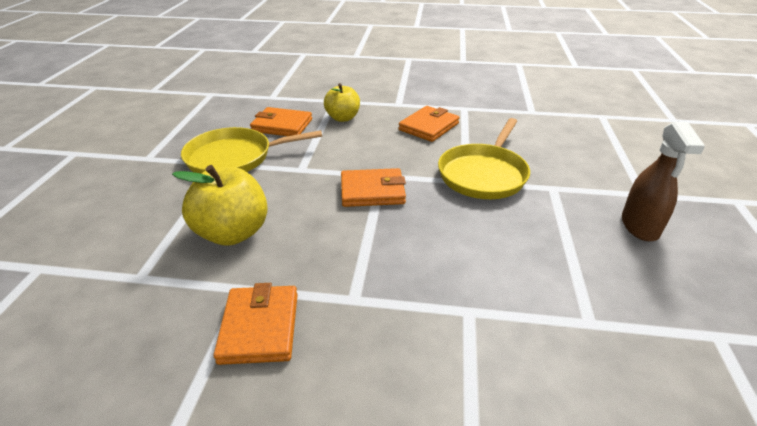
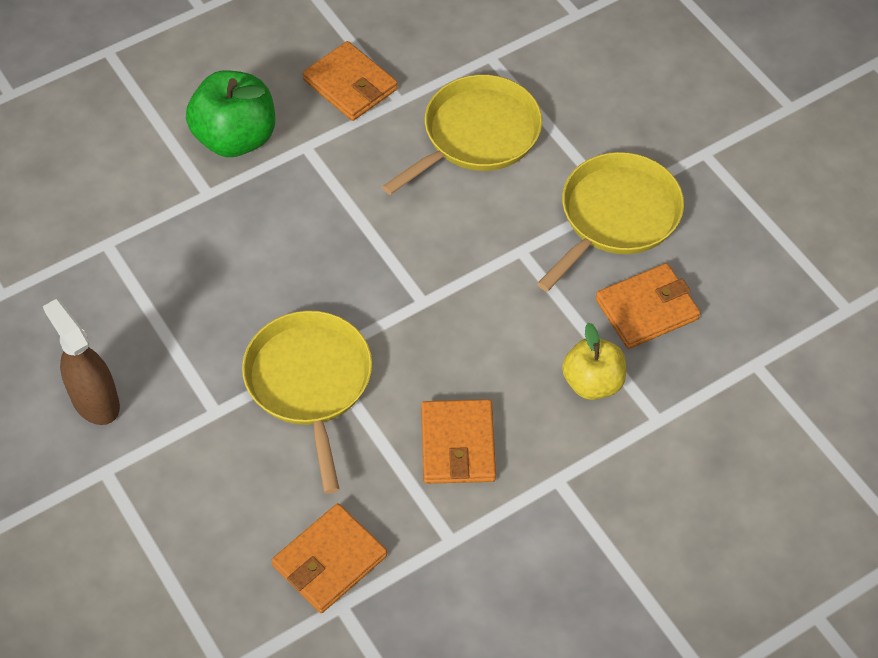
camera: 140 degrees right, 20 degrees up
yellow apple [172,165,268,246] -> yellow pan [382,75,542,195]
orange wallet [341,168,406,207] -> orange wallet moved to [272,503,387,613]
none -> green apple [186,70,275,157]

